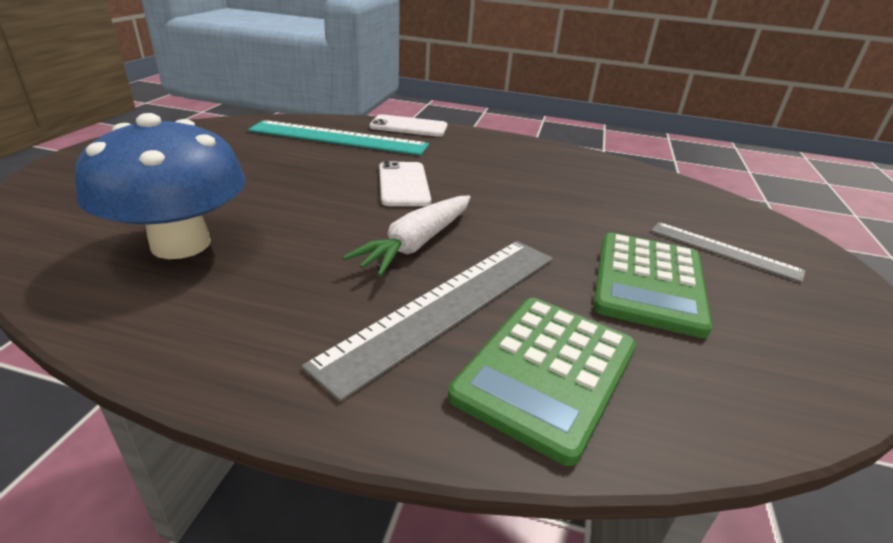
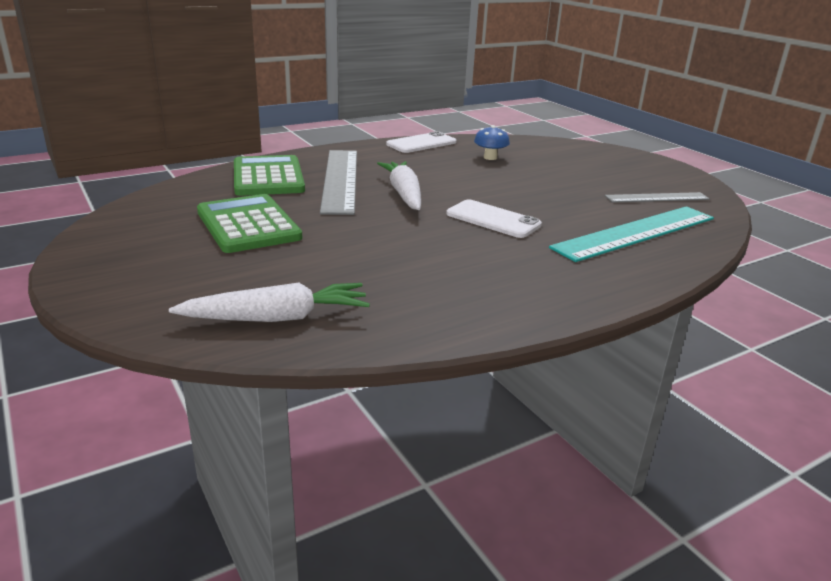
camera: 135 degrees right, 5 degrees down
blue mushroom [75,113,246,259] -> blue mushroom [474,125,510,160], size x0.43
white phone [370,114,447,137] -> white phone moved to [386,131,457,153]
grey ruler [651,222,806,282] -> grey ruler moved to [605,192,710,203]
none -> white carrot [169,282,370,322]

